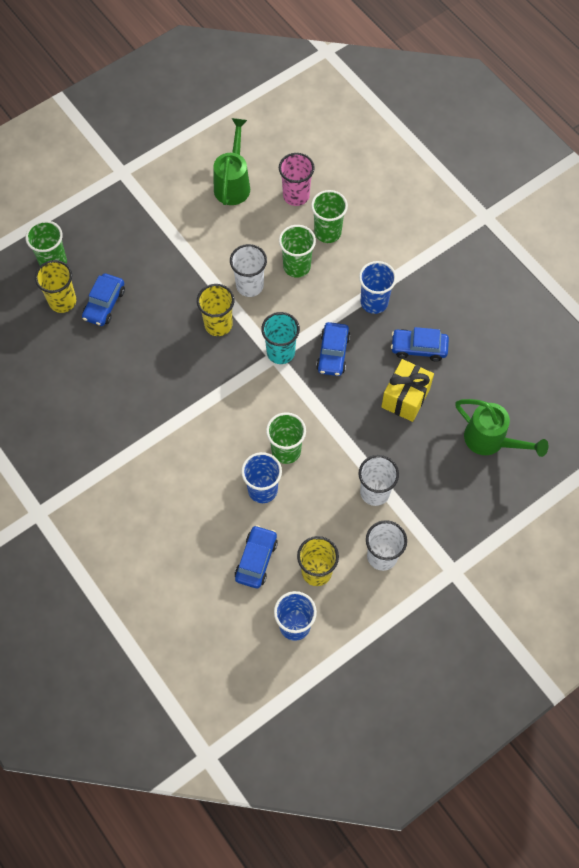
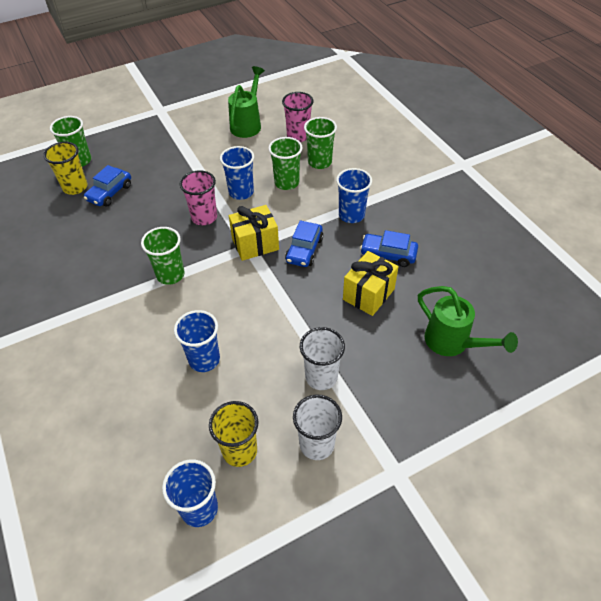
camera: 10 degrees right, 15 degrees down
yellow cup [197,284,235,336] -> pink cup [180,170,217,225]
white cup [230,244,267,297] -> blue cup [220,146,254,200]
blue car [235,525,278,588] -> none
turquoise cup [261,312,300,364] -> yellow gift [229,205,279,261]
green cup [266,412,306,464] -> green cup moved to [141,227,184,285]

